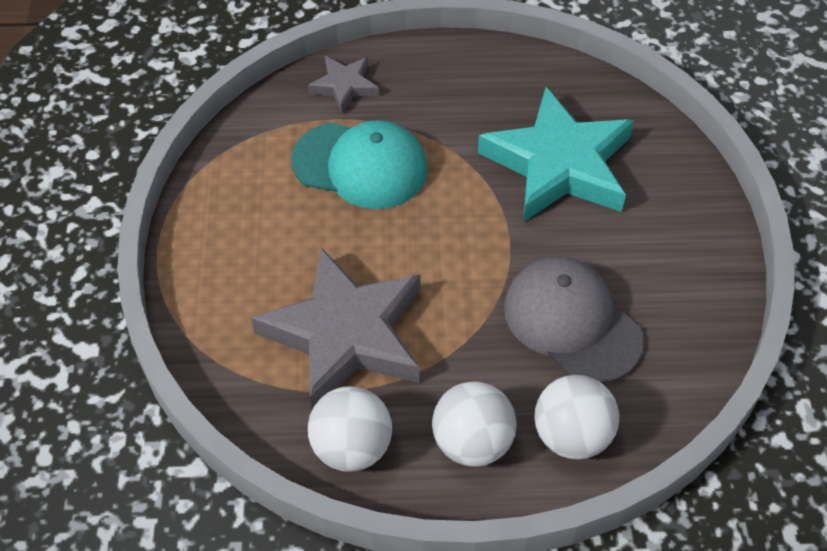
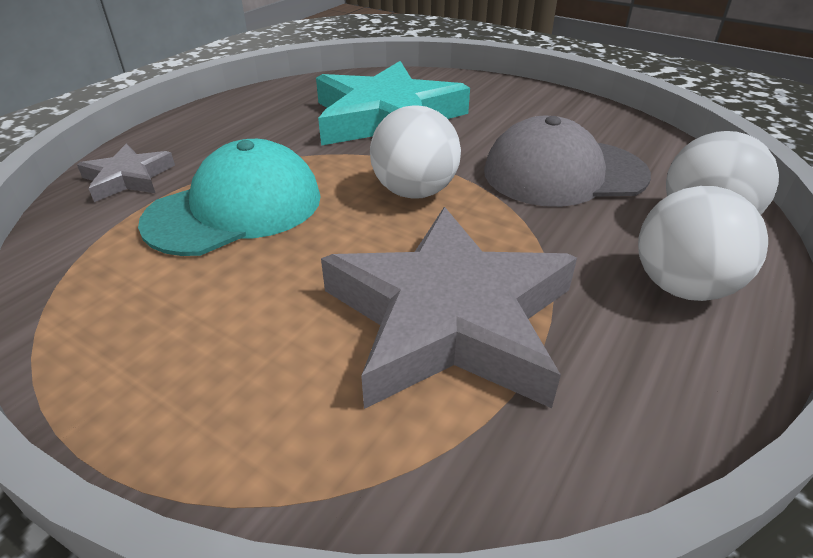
camera: 55 degrees left, 15 degrees down
white ball [308,386,392,472] -> white ball moved to [370,105,461,199]

